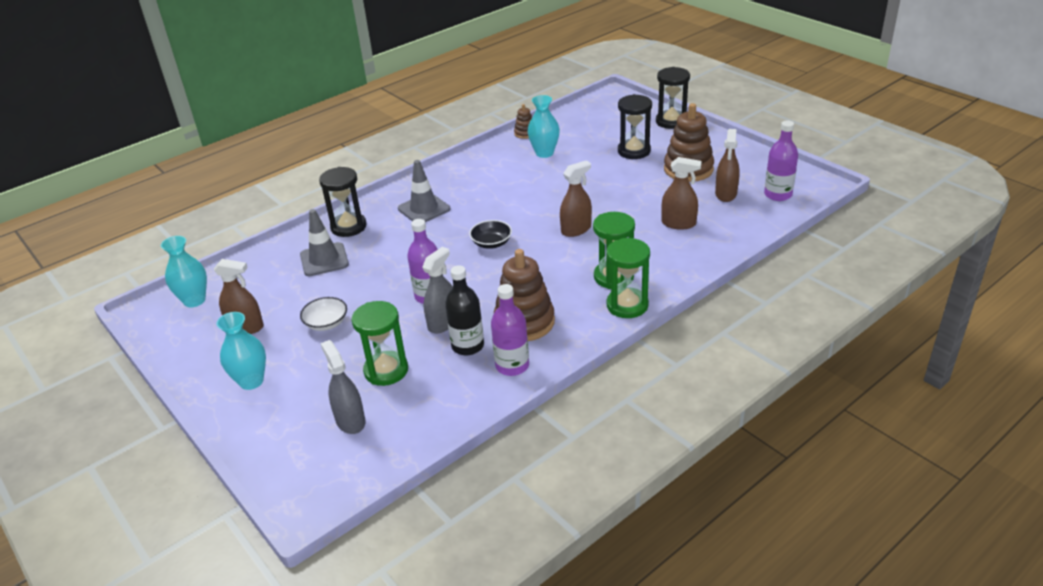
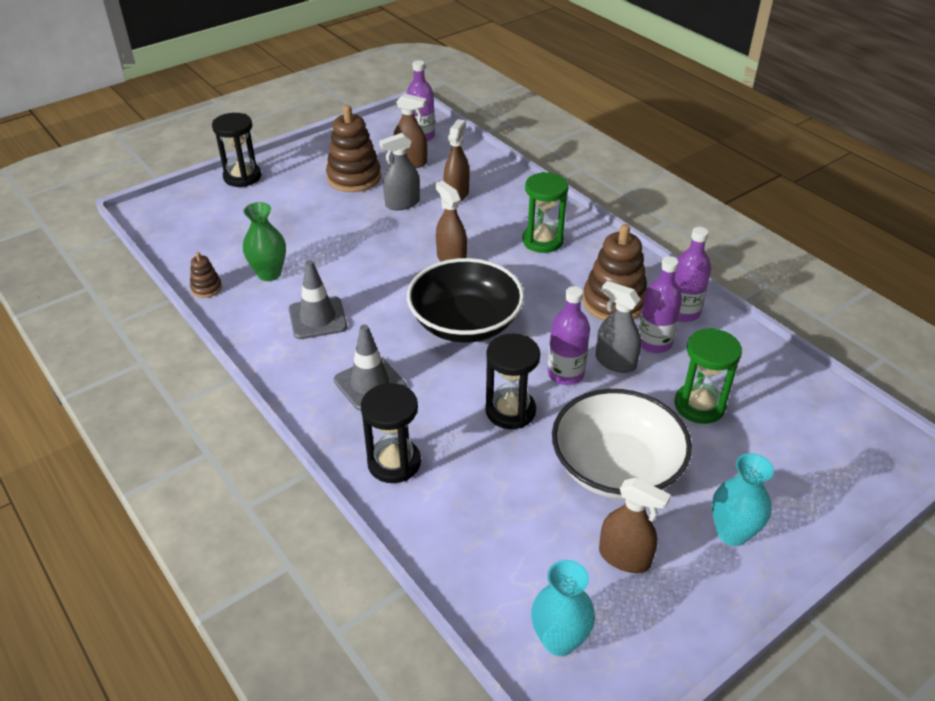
camera: 90 degrees left, 5 degrees up
brown spray bottle [214,259,264,334] -> brown spray bottle turned 105 degrees clockwise [599,477,671,573]
grey traffic cone [300,209,349,276] -> grey traffic cone moved to [289,260,347,339]
white bowl [300,297,347,331] -> white bowl [552,389,692,500], size x2.22
grey spray bottle [321,340,365,434] -> grey spray bottle moved to [379,133,420,210]
black bottle [445,265,484,356] -> purple bottle [638,256,682,353]
black bowl [469,220,512,249] -> black bowl [407,258,524,343], size x2.22
turquoise vase [527,95,560,158] -> green vase [243,202,286,281]
green hourglass [606,238,650,318] -> none
black hourglass [618,94,652,159] -> black hourglass moved to [485,334,540,429]

